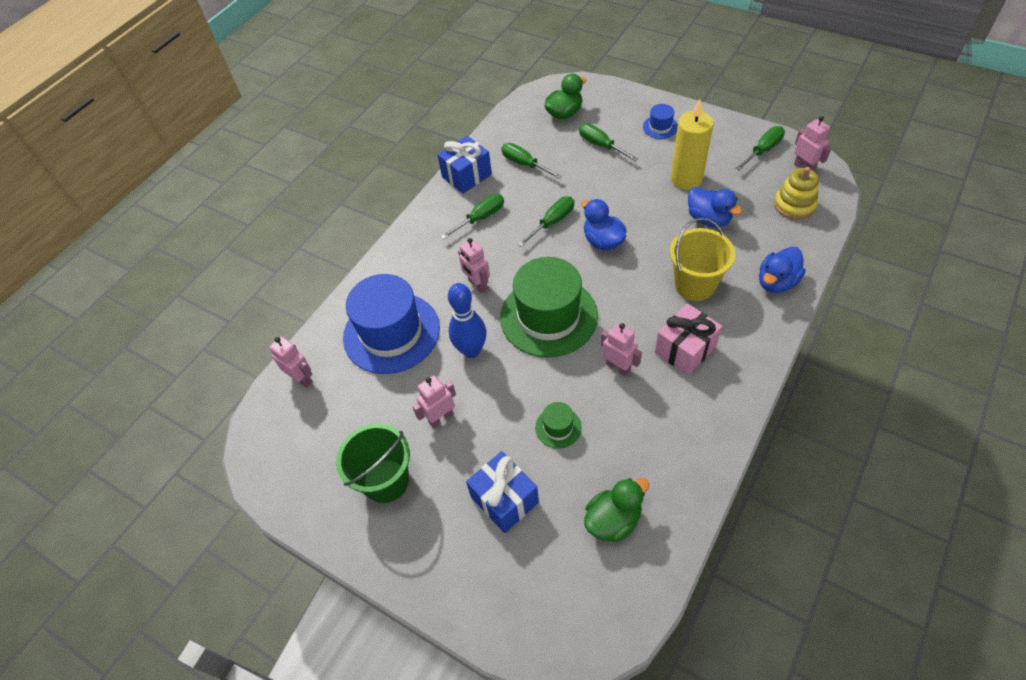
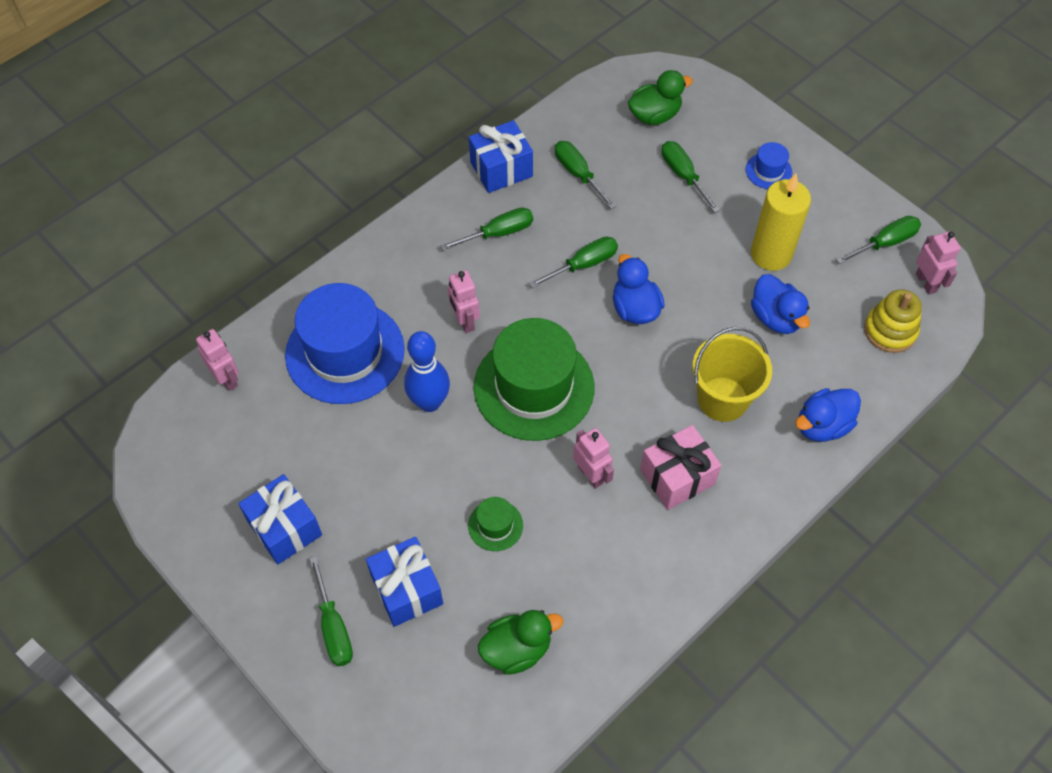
camera: 10 degrees right, 5 degrees up
green bucket [336,424,410,503] -> blue gift [238,474,322,564]
pink robot [412,375,456,428] -> none
none -> green screwdriver [309,556,353,666]

